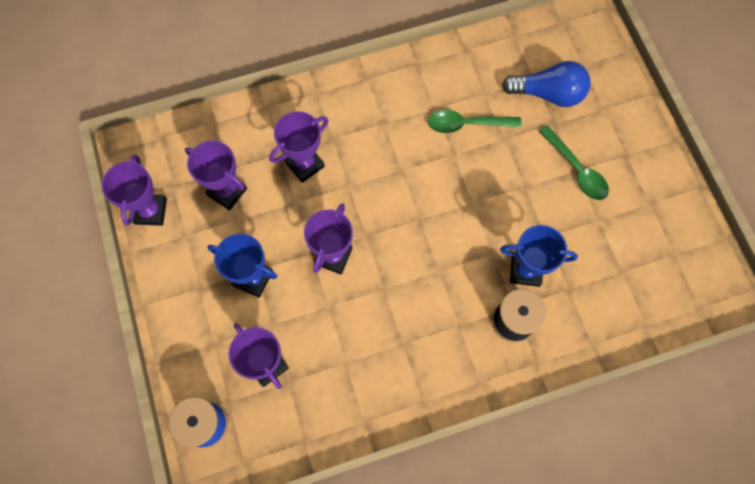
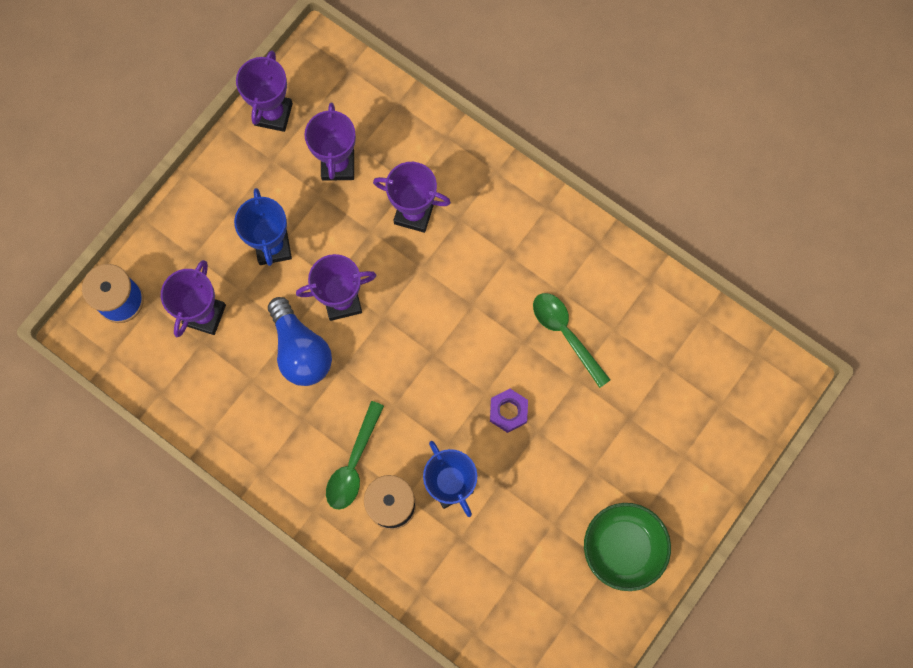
camera: 55 degrees right, 5 degrees up
purple trophy [102,154,167,226] -> purple trophy turned 45 degrees counterclockwise [236,50,293,132]
blue light bulb [502,61,591,107] -> blue light bulb moved to [268,297,332,386]
green spoon [539,125,609,200] -> green spoon moved to [326,401,384,510]
none -> purple nut [490,389,528,433]
none -> green bowl [584,503,671,591]

